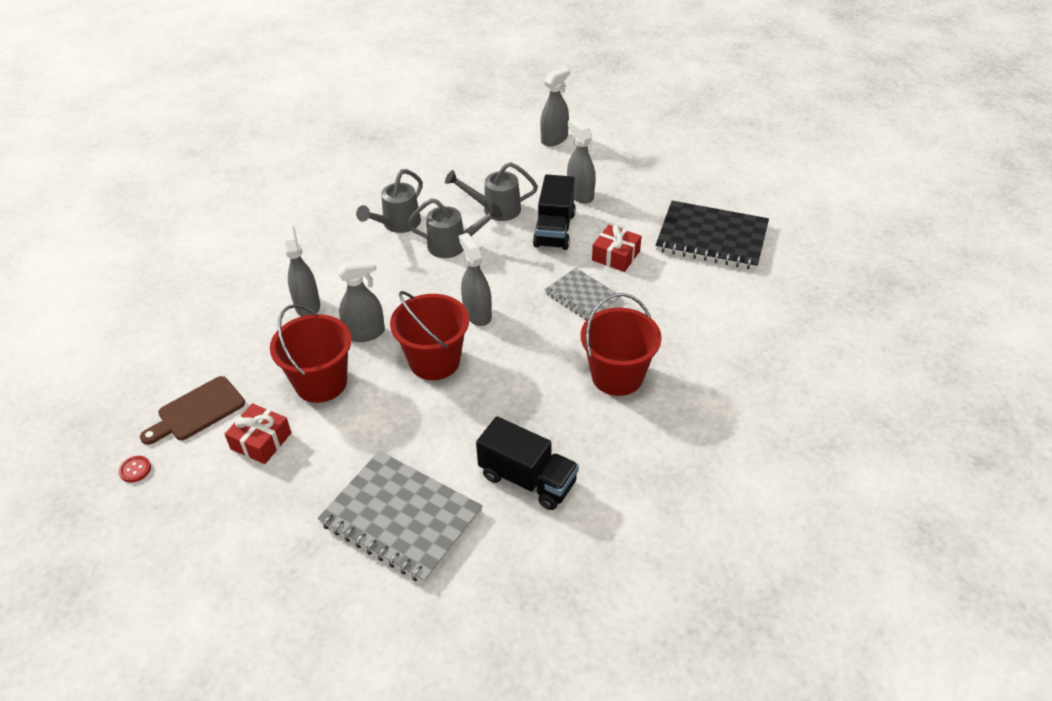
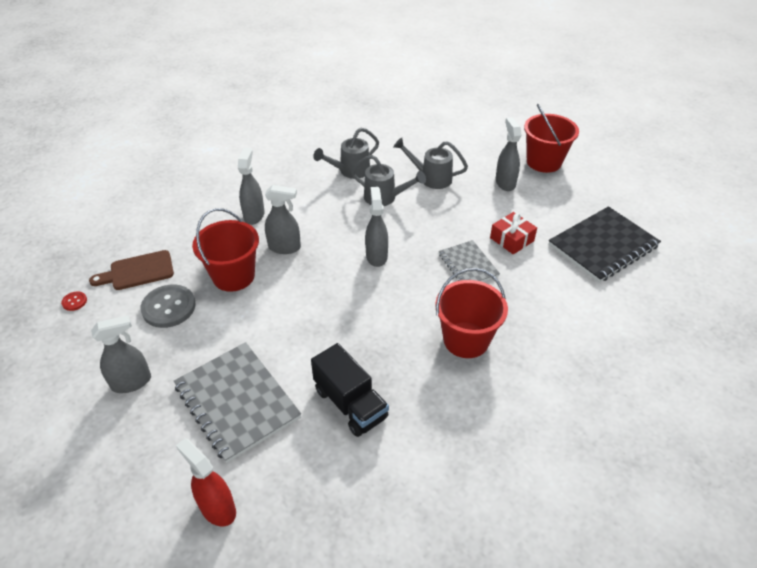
camera: 20 degrees right, 0 degrees up
red gift [225,403,291,464] -> grey button [140,284,196,328]
red bucket [390,291,469,380] -> red bucket moved to [524,104,579,173]
black truck [533,174,576,250] -> none
grey spray bottle [540,67,570,146] -> grey spray bottle moved to [91,315,151,393]
black notebook [656,201,769,270] -> black notebook turned 75 degrees counterclockwise [549,206,661,283]
none -> red spray bottle [176,438,236,526]

